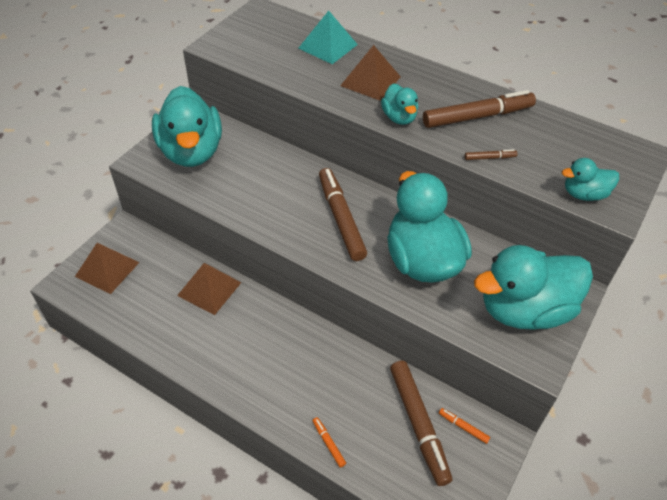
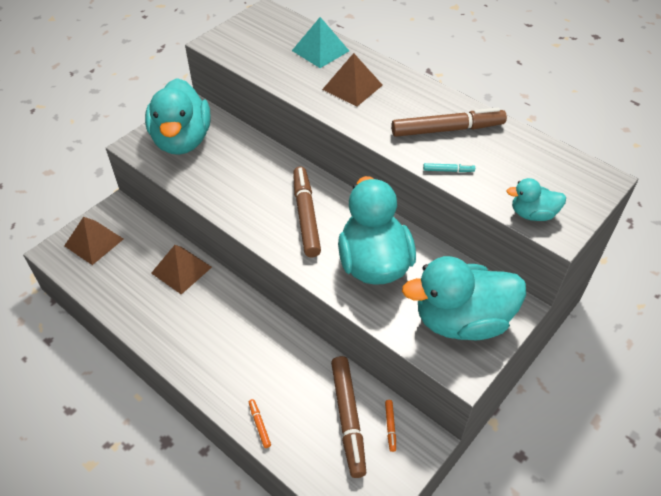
camera: 10 degrees right, 0 degrees up
turquoise duck [381,83,418,125] -> none
orange marker [439,408,490,444] -> orange marker turned 135 degrees counterclockwise [385,400,396,452]
brown marker [465,149,517,160] -> turquoise marker [423,163,475,172]

